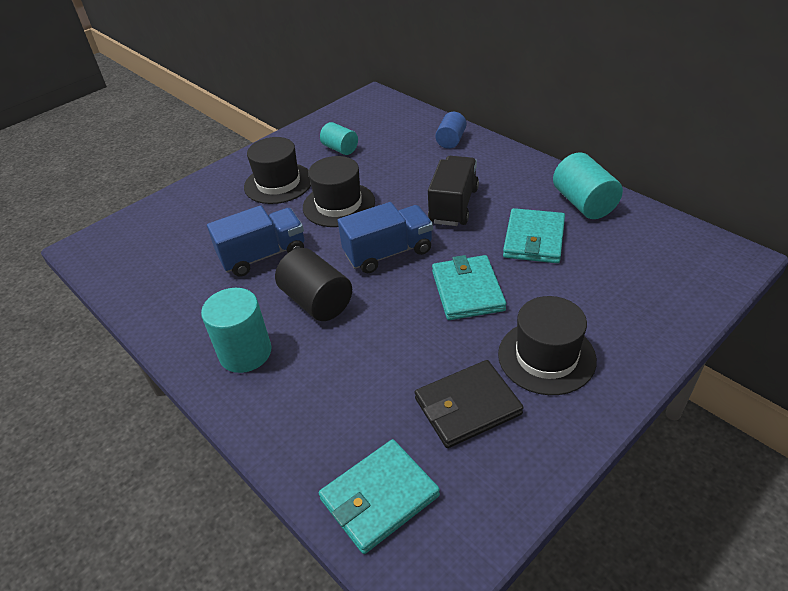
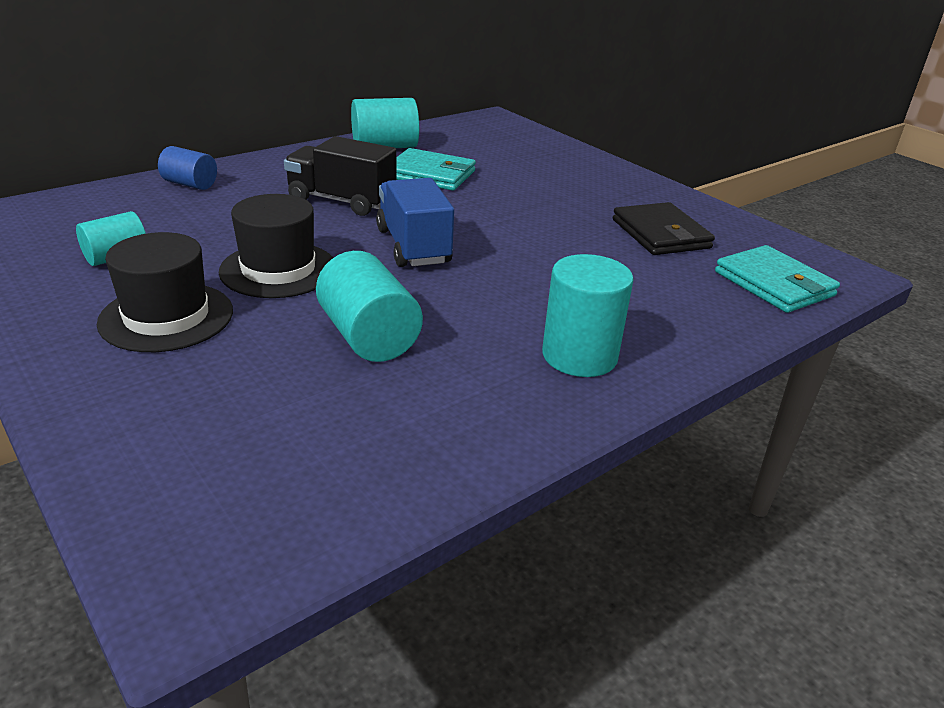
camera: 90 degrees left, 10 degrees down
blue truck [207,205,304,277] -> turquoise cylinder [316,251,423,362]
black cylinder [275,248,352,321] -> none
turquoise wallet [432,255,506,320] -> none
black hat [498,296,597,395] -> none

